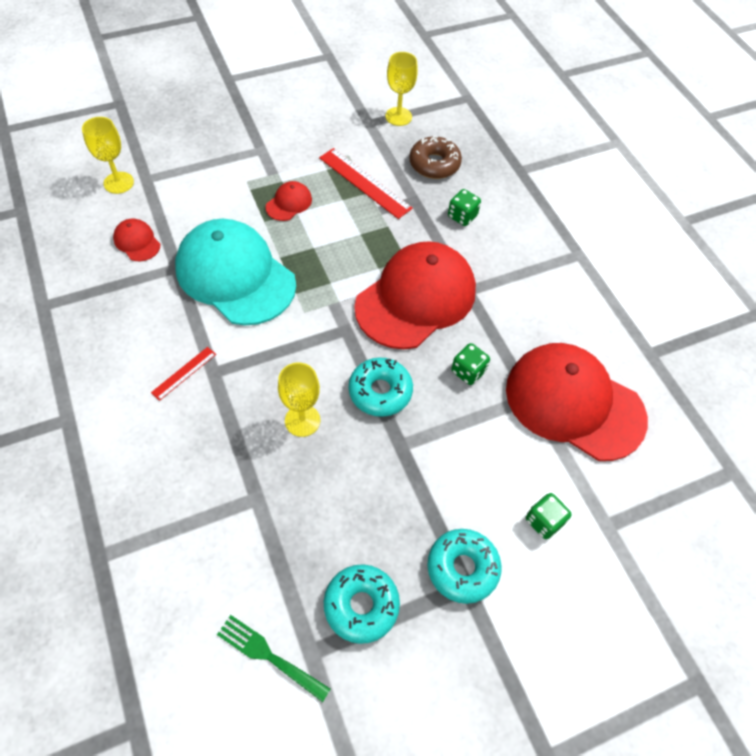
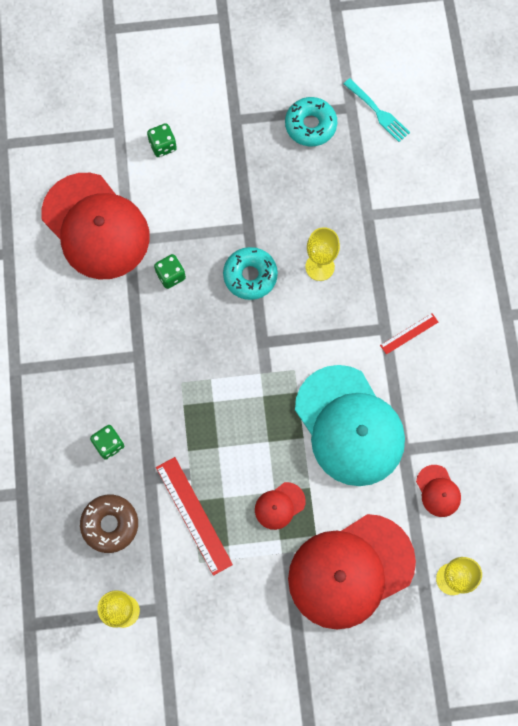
camera: 160 degrees left, 15 degrees up
green fork [217,615,330,702] -> turquoise fork [344,78,410,142]
red cap [354,241,476,349] -> red cap moved to [288,514,416,629]
turquoise donut [427,529,502,604] -> none

